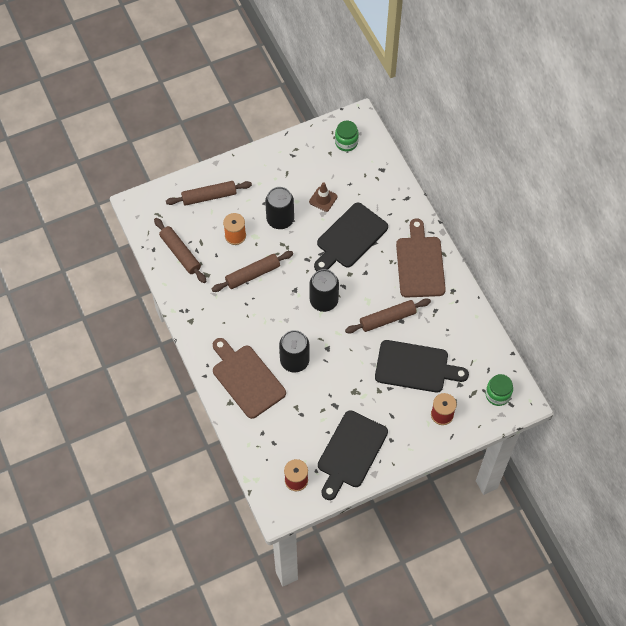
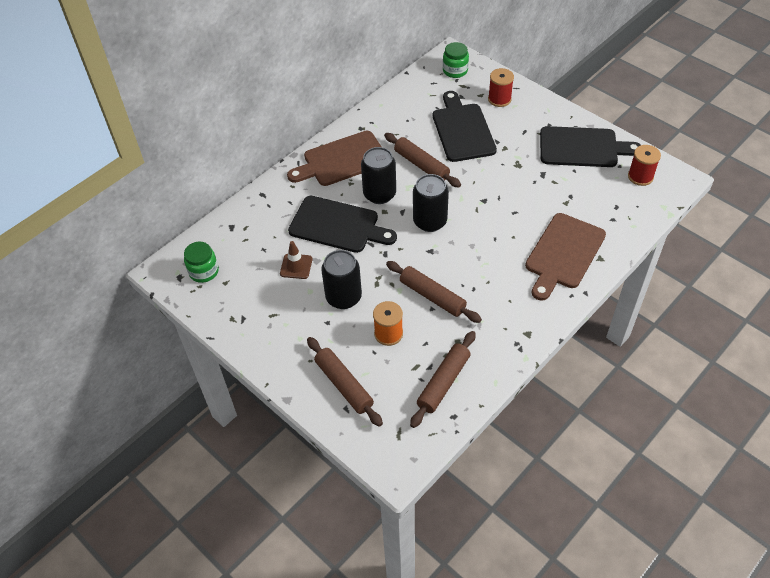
camera: 110 degrees left, 10 degrees down
black can [279,330,310,372] -> black can moved to [361,147,396,204]

